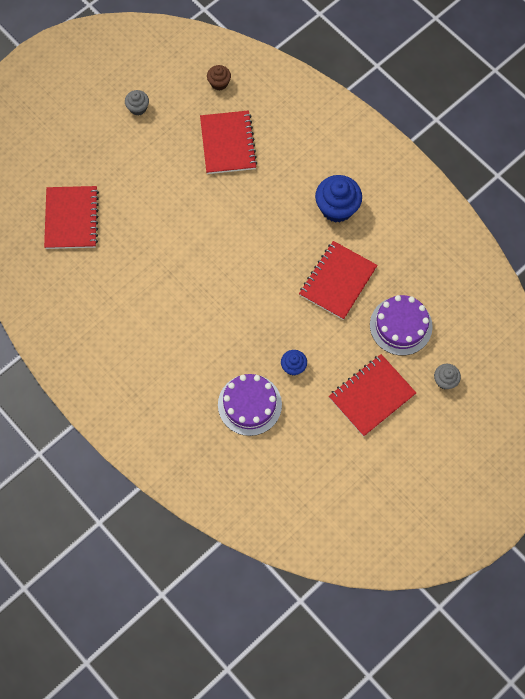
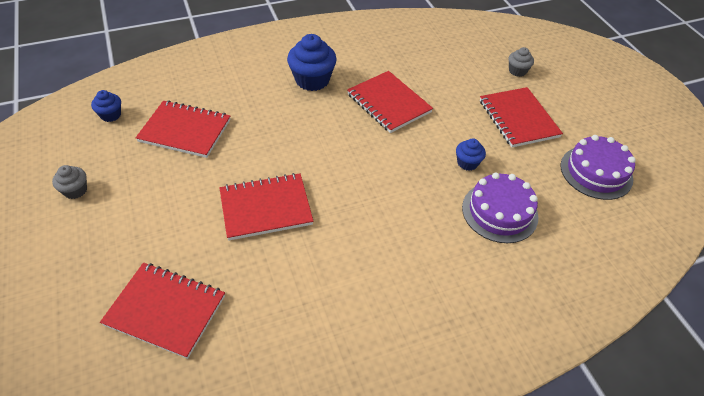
camera: 70 degrees left, 20 degrees down
brown cupcake [207,65,231,91] -> blue cupcake [91,90,121,122]
purple cake [370,295,433,356] -> purple cake moved to [561,135,636,200]
none -> red notebook [220,173,313,240]

